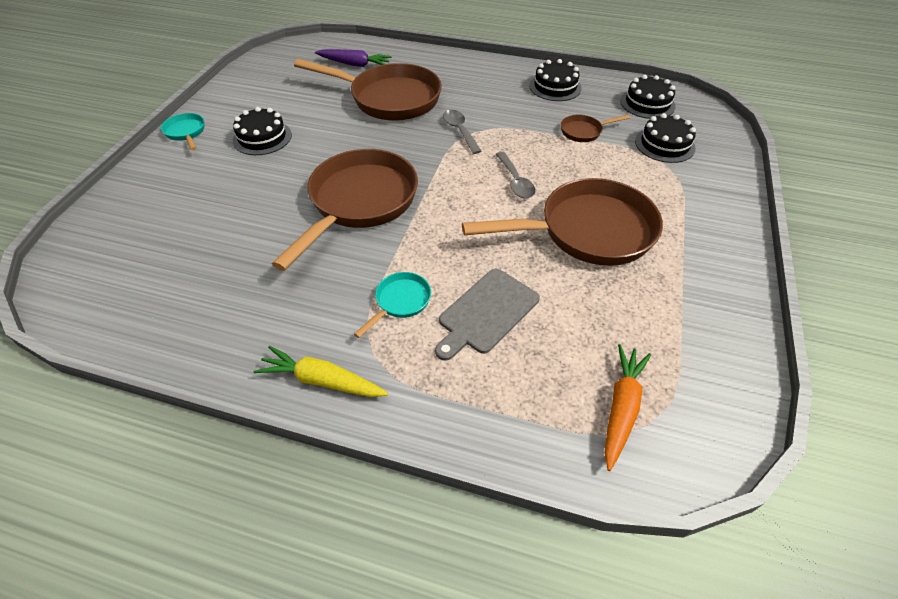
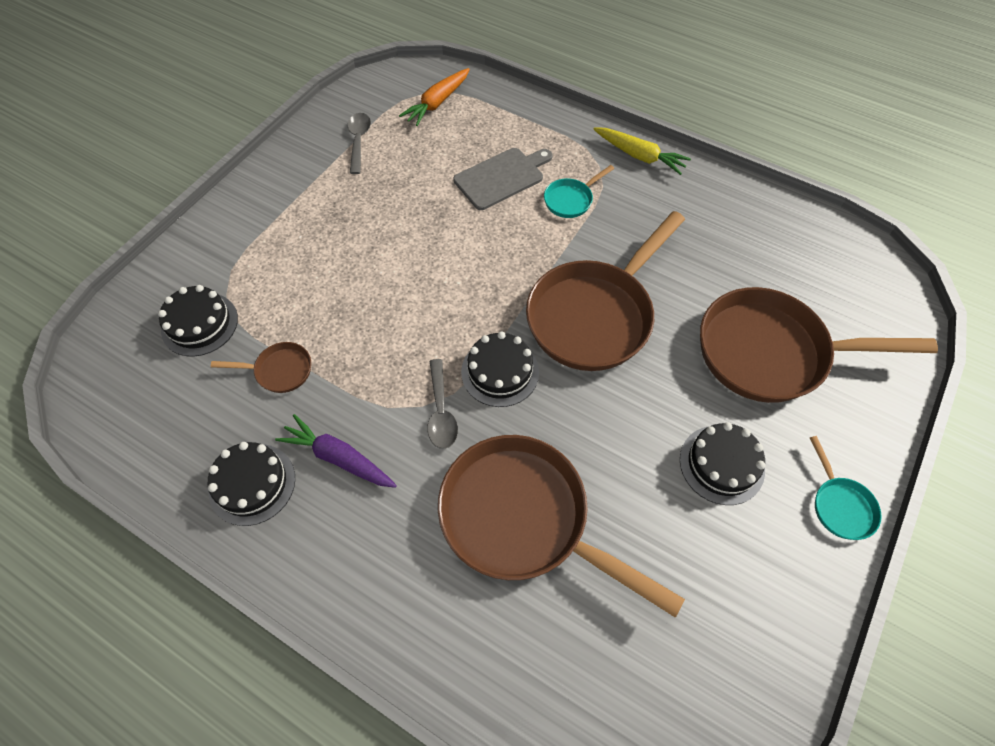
camera: 165 degrees left, 10 degrees up
purple carrot [315,49,392,67] -> purple carrot moved to [275,414,397,488]
brown pan [462,178,663,266] -> brown pan moved to [700,287,938,403]
grey spoon [496,152,536,199] -> grey spoon moved to [348,113,371,174]
black cake [620,75,676,119] -> black cake moved to [461,331,539,407]

